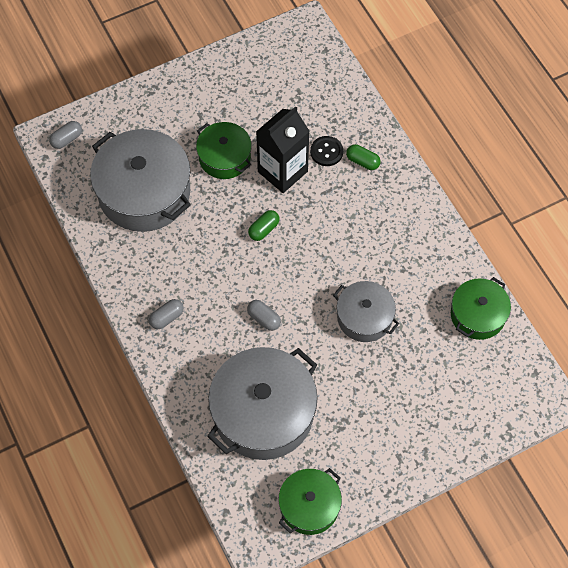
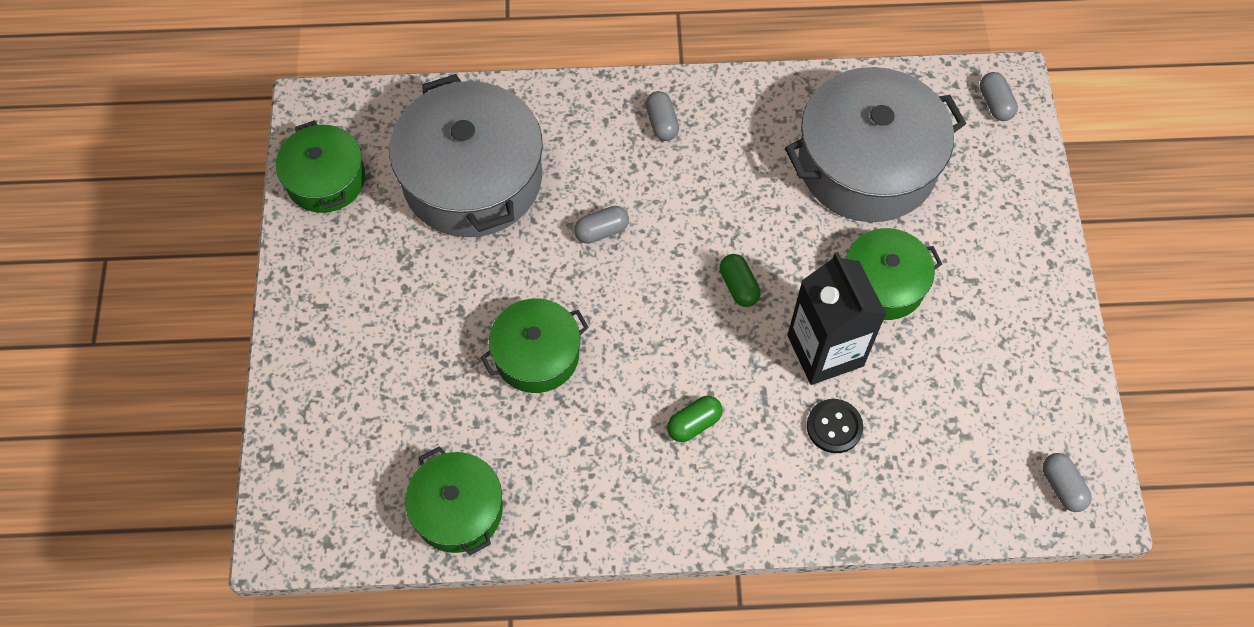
camera: 115 degrees right, 0 degrees up
grey pot [333,281,399,342] -> green pot [481,299,589,393]
green capsule [346,144,381,170] -> green capsule moved to [667,396,723,442]
none -> grey capsule [1042,453,1092,512]

